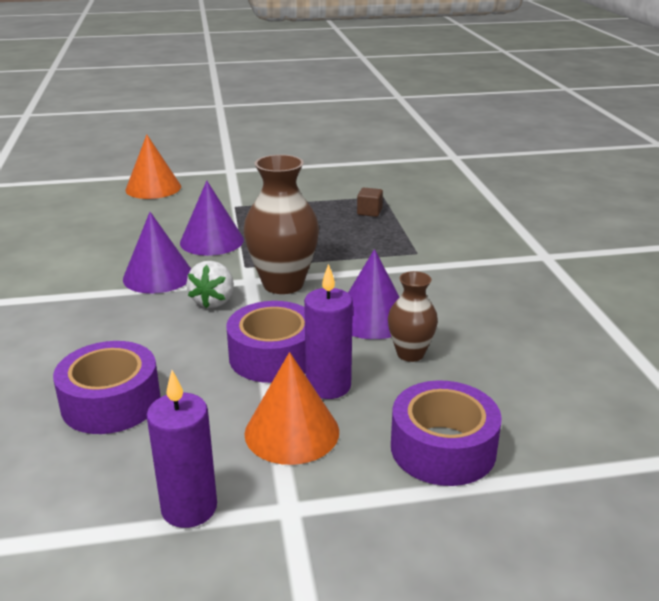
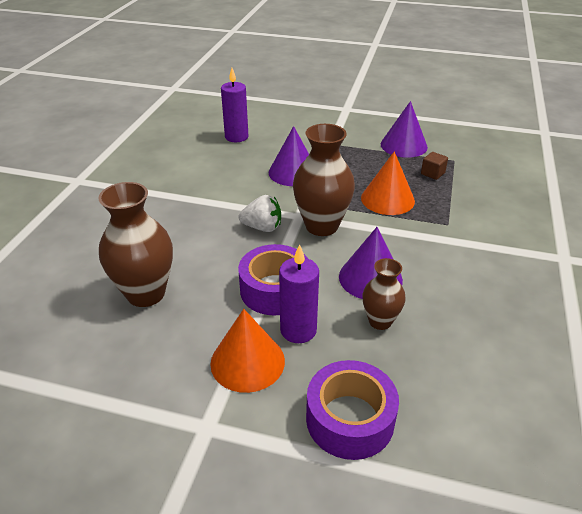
camera: 25 degrees right, 10 degrees up
purple tape [53,341,160,434] -> brown vase [98,182,173,307]
purple cone [123,212,191,294] -> purple cone moved to [381,101,428,158]
orange cone [125,134,181,199] -> orange cone moved to [361,151,415,215]
purple candle [146,370,217,528] -> purple candle moved to [221,68,248,142]
white strawberry [186,261,234,308] -> white strawberry turned 120 degrees counterclockwise [239,195,281,232]

